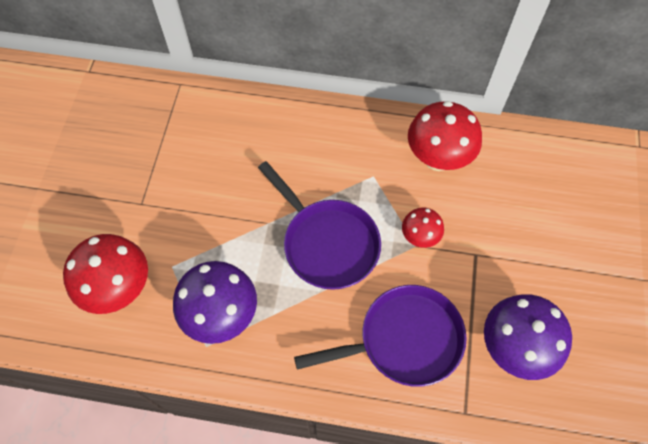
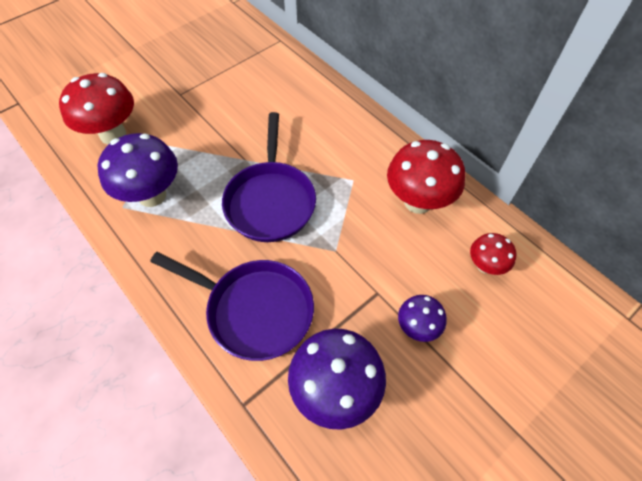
camera: 40 degrees right, 5 degrees down
red mushroom [402,207,444,248] -> red mushroom moved to [470,233,516,275]
none -> purple mushroom [398,295,446,342]

